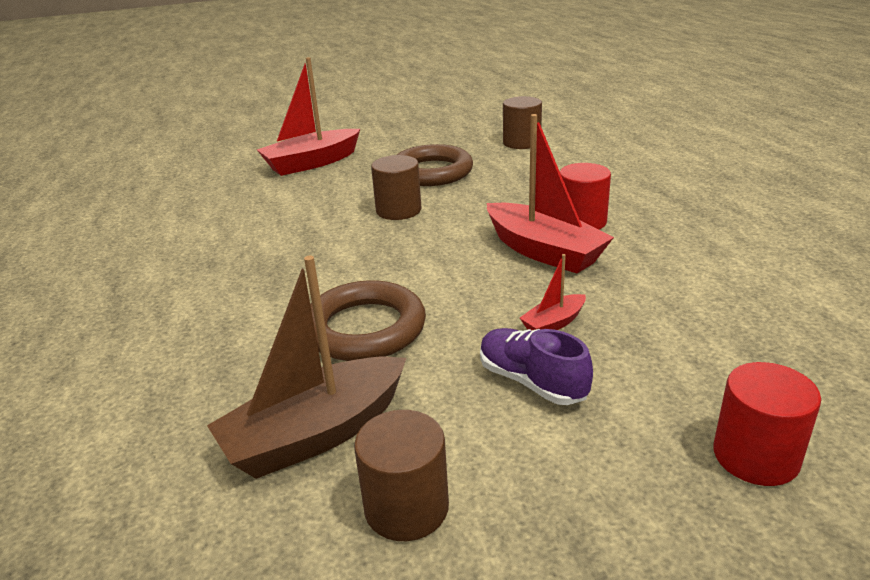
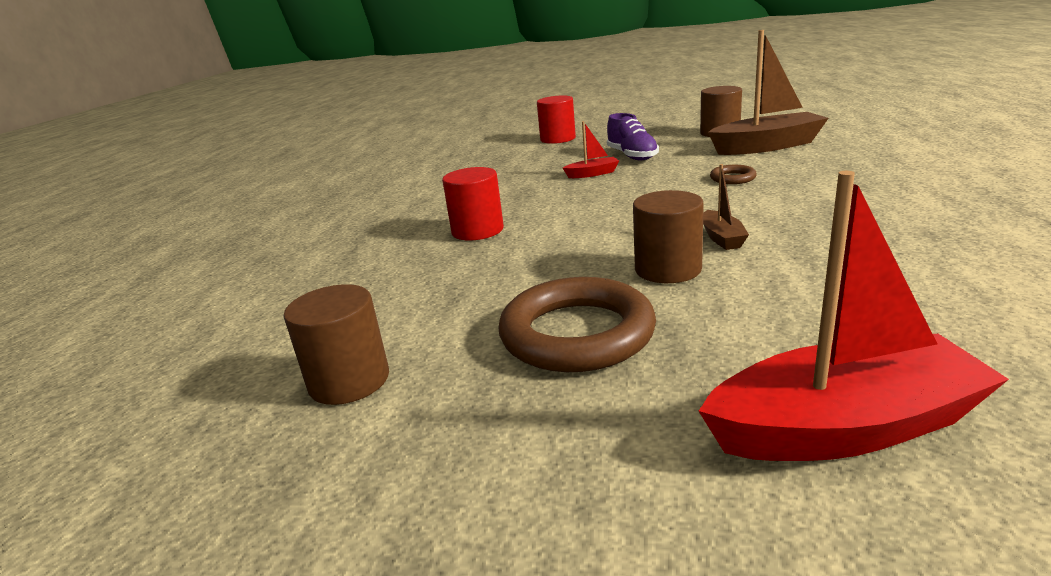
camera: 155 degrees left, 5 degrees down
brown ring [310,280,426,361] -> brown ring [710,165,757,184], size x0.45
red boat [487,114,614,273] -> none
none -> brown boat [703,164,749,250]

